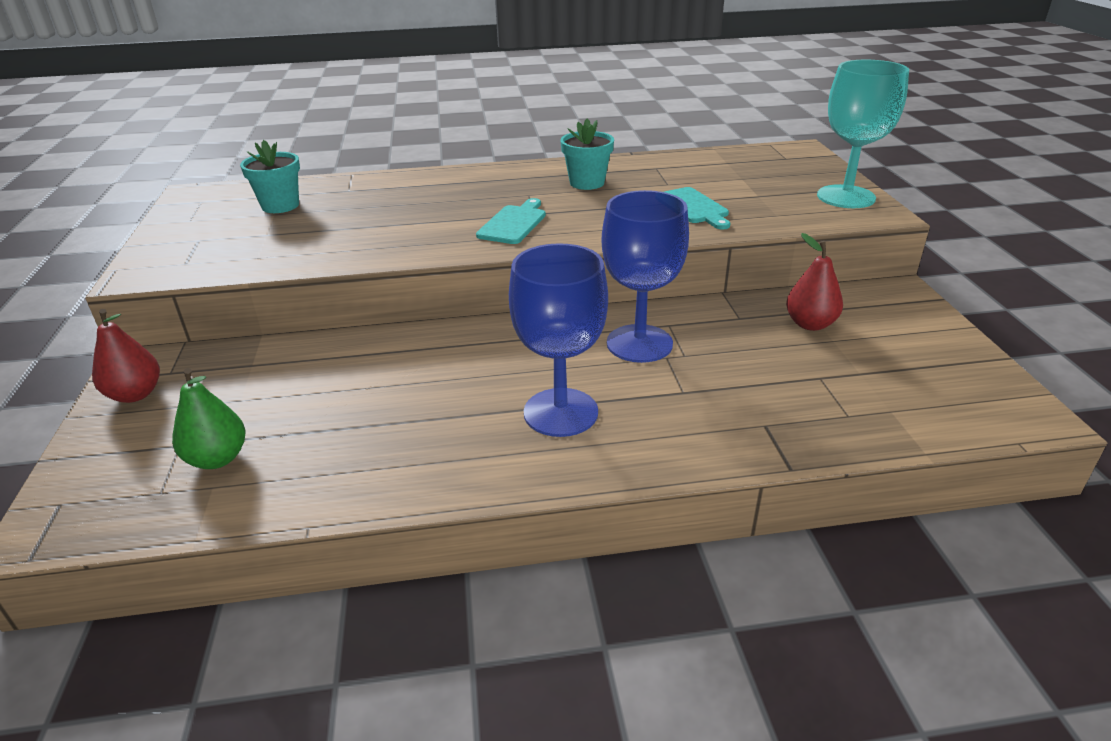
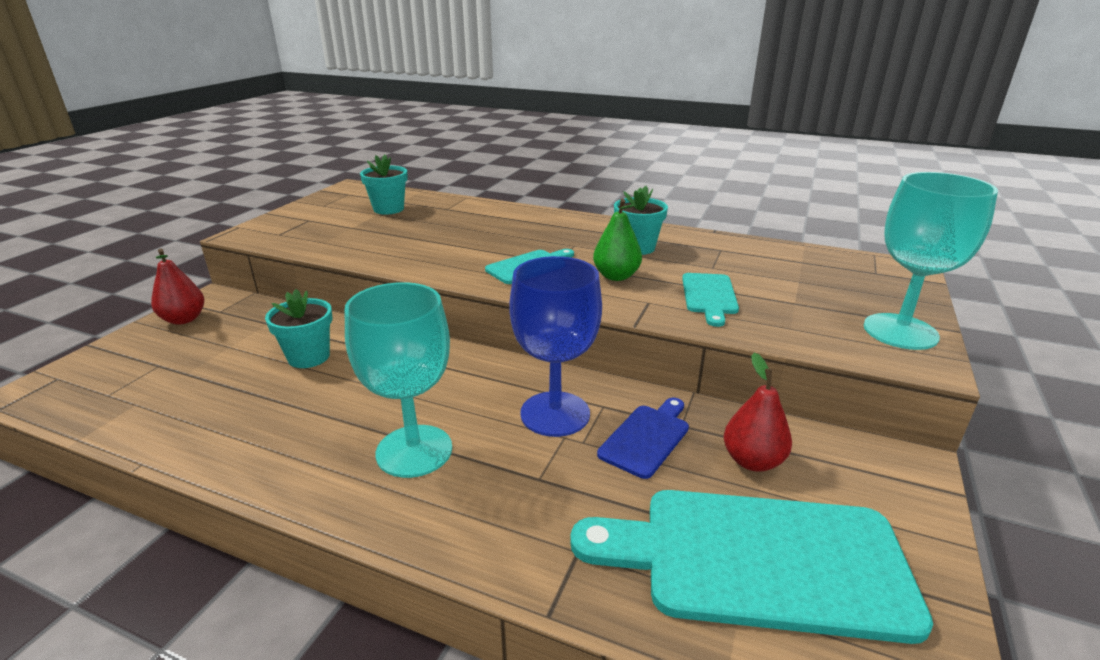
camera: 30 degrees right, 5 degrees down
green pear [172,368,246,469] -> green pear moved to [593,199,642,281]
blue goblet [509,243,608,437] -> turquoise goblet [344,282,452,478]
none -> turquoise flower pot [265,289,332,368]
none -> turquoise cutting board [570,490,933,644]
none -> blue cutting board [597,398,689,479]

